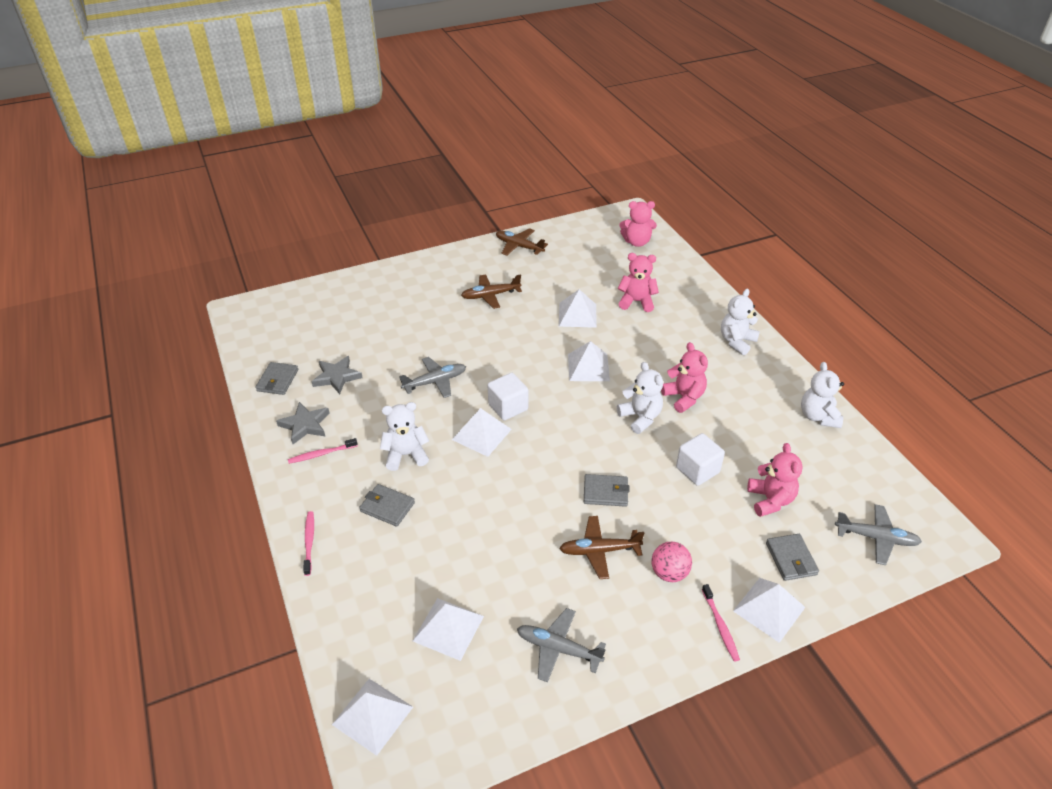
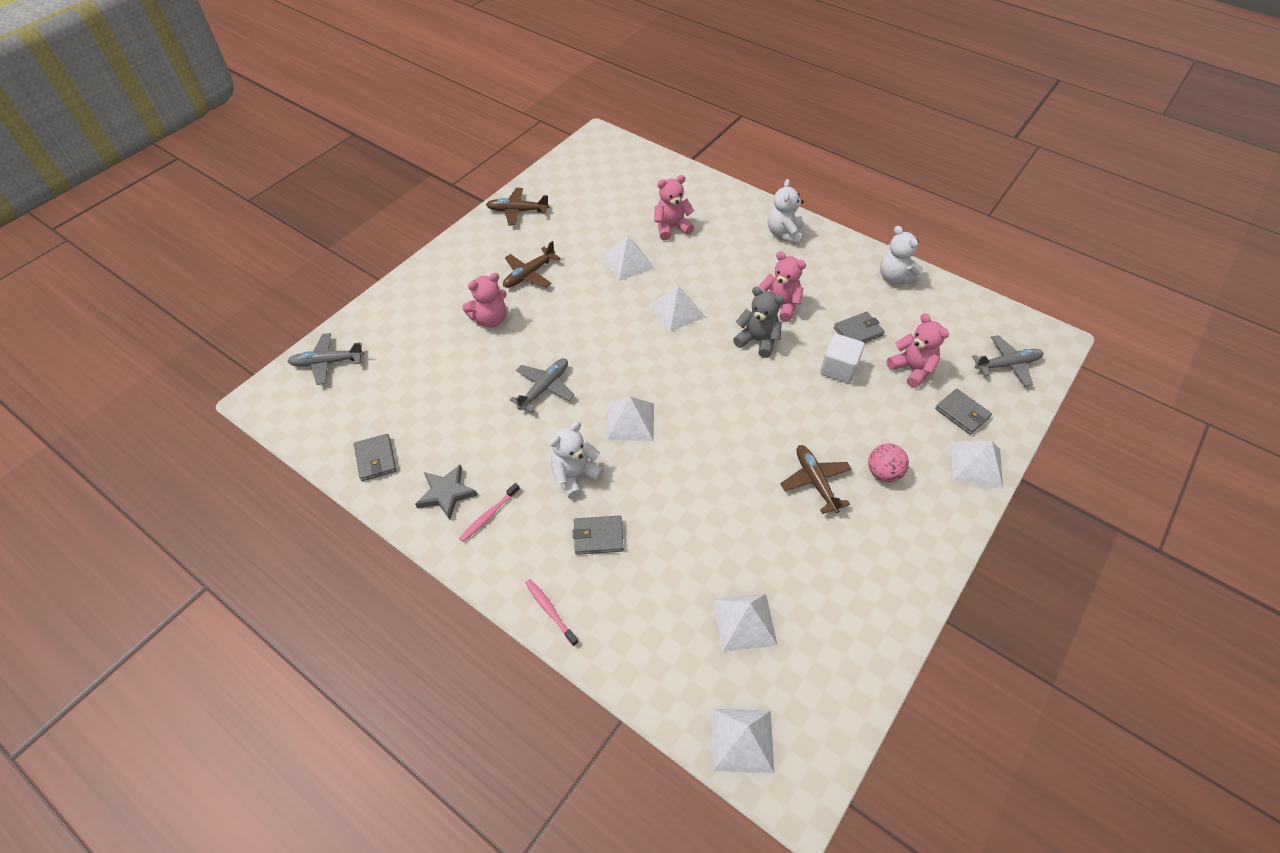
camera: 30 degrees left, 10 degrees up
grey star [312,356,363,394] -> none
white cube [487,373,528,420] -> none
grey plane [517,608,606,682] -> grey plane moved to [287,333,364,385]
brown plane [559,516,644,579] -> brown plane turned 105 degrees clockwise [781,445,852,514]
grey wallet [584,474,629,507] -> grey wallet moved to [834,312,885,343]
white teddy bear [617,362,663,434] -> grey teddy bear [733,287,784,358]
pink teddy bear [619,201,657,247] -> pink teddy bear moved to [462,273,506,328]
pink toothbrush [702,584,740,661] -> none

